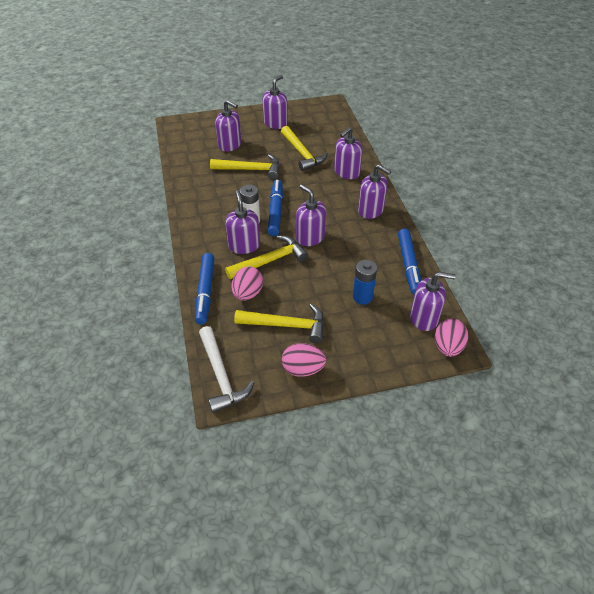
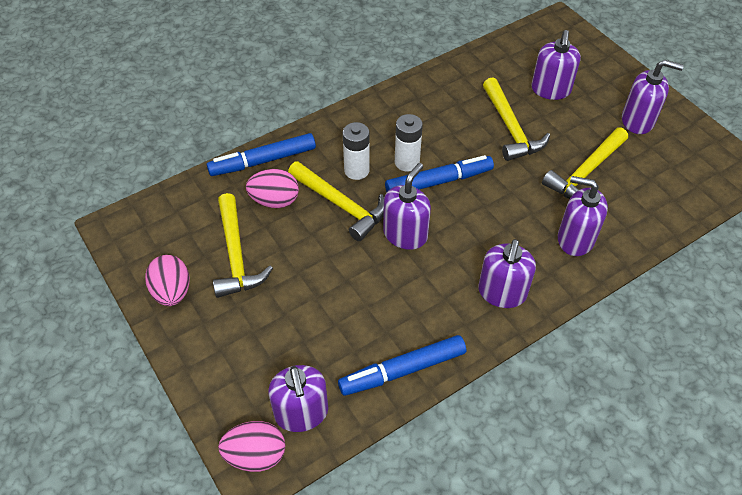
camera: 70 degrees right, 5 degrees up
white hammer [199,326,254,413] -> none
purple soap dispenser [225,190,260,254] -> white battery [343,122,370,180]
blue battery [353,260,377,304] -> none

